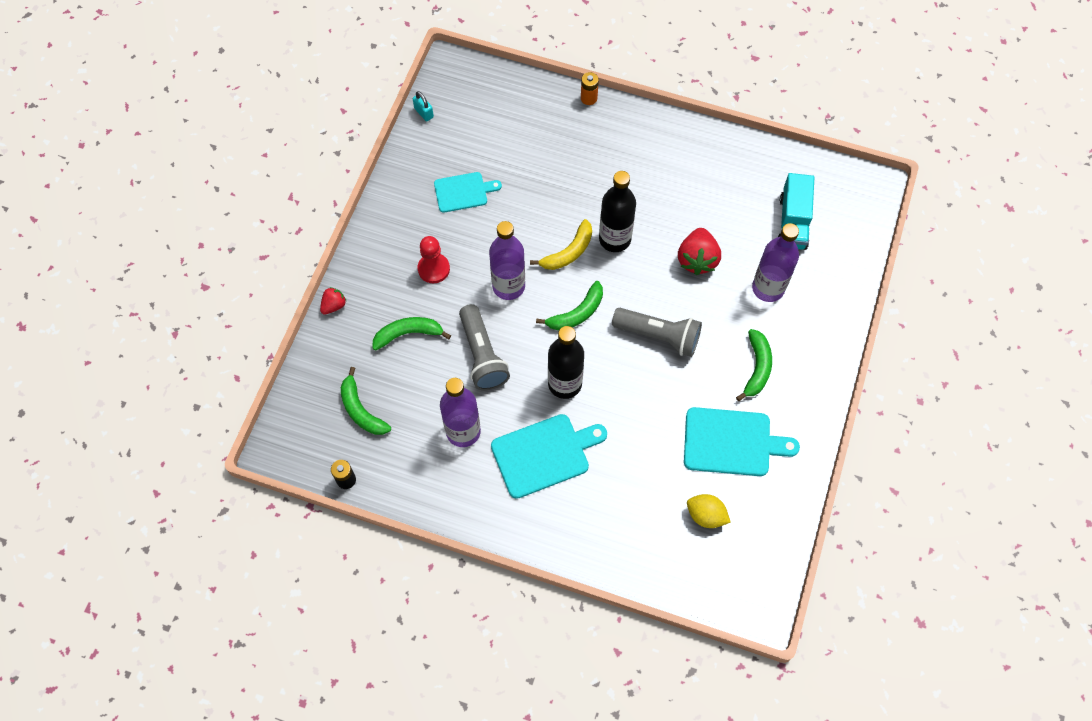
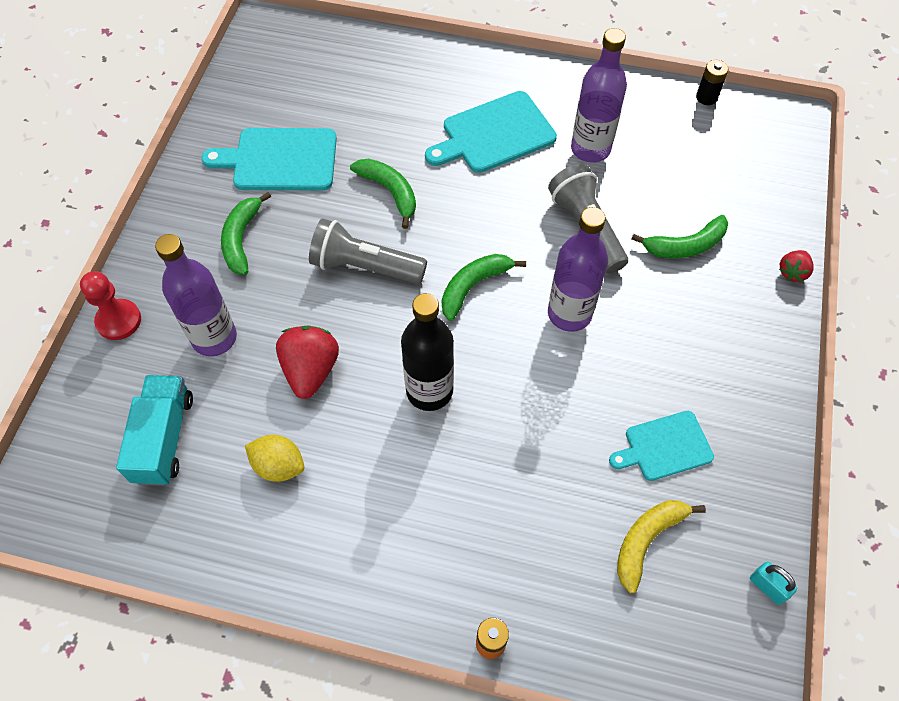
camera: 175 degrees right, 5 degrees down
green banana [341,367,391,435] -> green banana moved to [350,159,416,229]
red pawn [418,236,450,283] -> red pawn moved to [80,271,141,340]
yellow banana [530,219,592,270] -> yellow banana moved to [617,500,706,593]
black bottle [548,326,584,399] -> none
yellow lemon [687,494,731,528] -> yellow lemon moved to [245,435,304,482]

